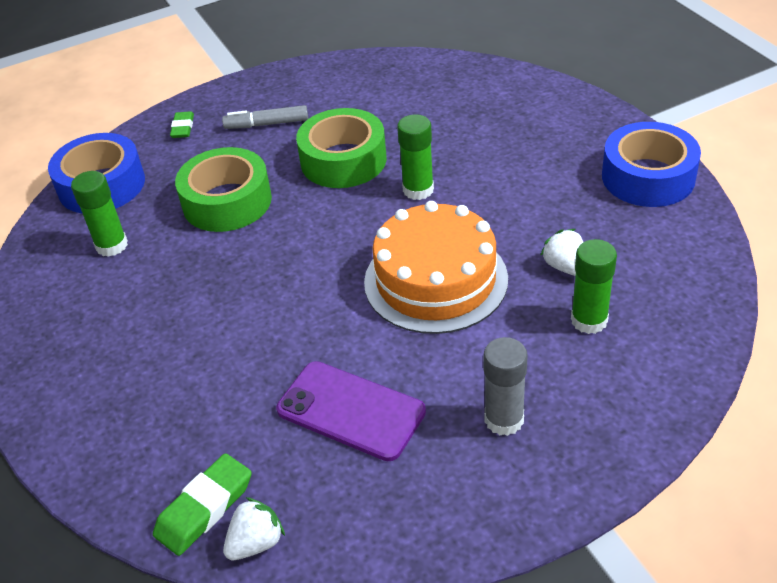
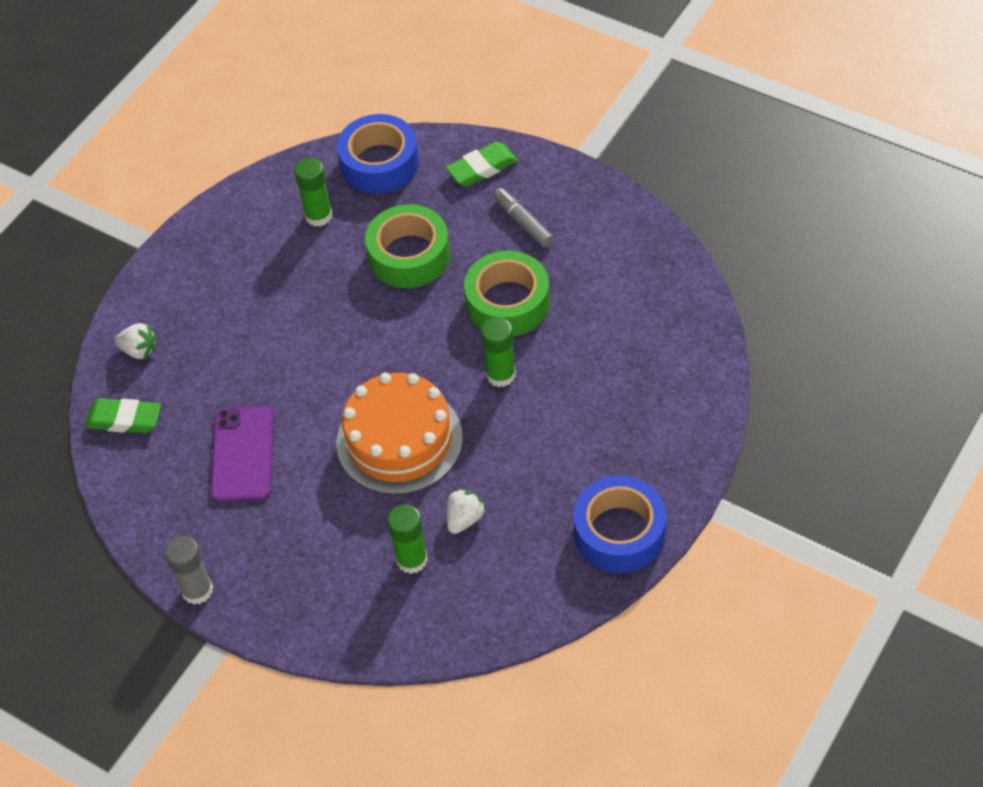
camera: 60 degrees right, 10 degrees up
green eraser [170,111,194,138] -> green eraser [446,142,518,187], size x1.60
white strawberry [223,497,285,560] -> white strawberry moved to [114,323,156,360]
grey glue stick [484,337,528,436] -> grey glue stick moved to [165,536,213,605]

